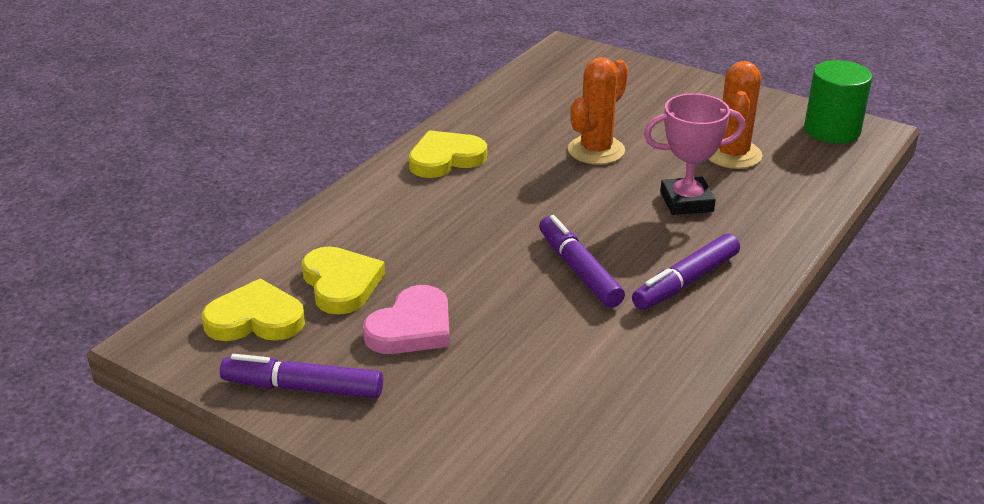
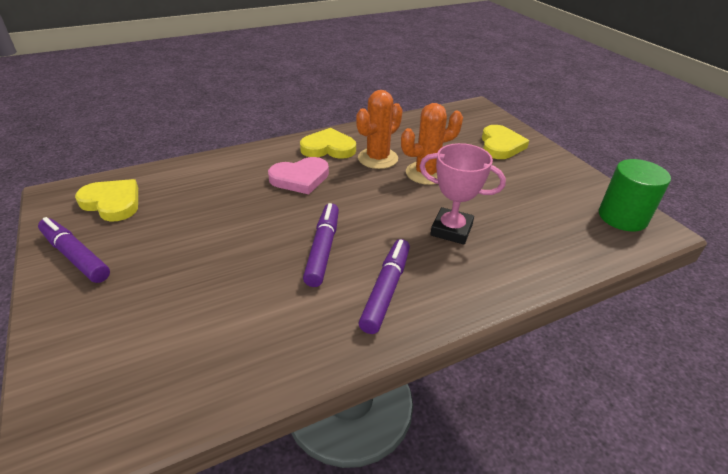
camera: 30 degrees right, 5 degrees up
yellow heart [302,246,385,315] -> yellow heart moved to [482,125,529,159]
pink heart [363,285,450,354] -> pink heart moved to [268,157,329,194]
purple marker [632,234,740,310] -> purple marker turned 120 degrees clockwise [359,239,410,334]
orange cactus [708,61,762,169] -> orange cactus moved to [356,90,403,169]

